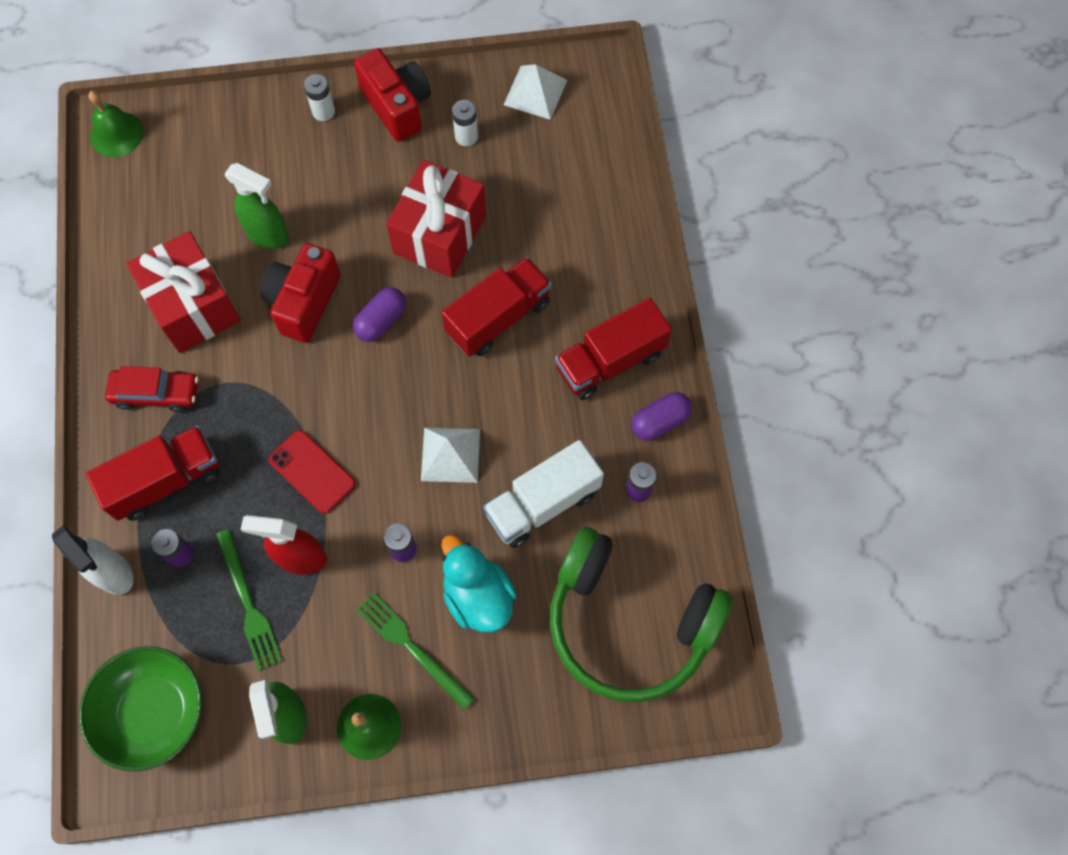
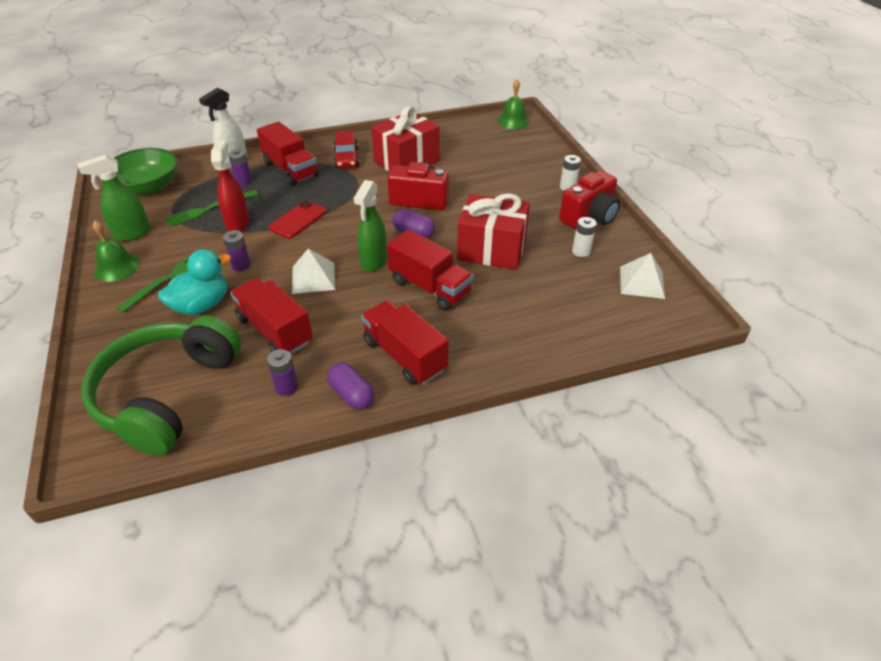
camera: 80 degrees right, 25 degrees down
green spray bottle [225,163,289,249] -> green spray bottle moved to [354,180,387,272]
white truck [483,440,604,548] -> red truck [230,278,313,354]

